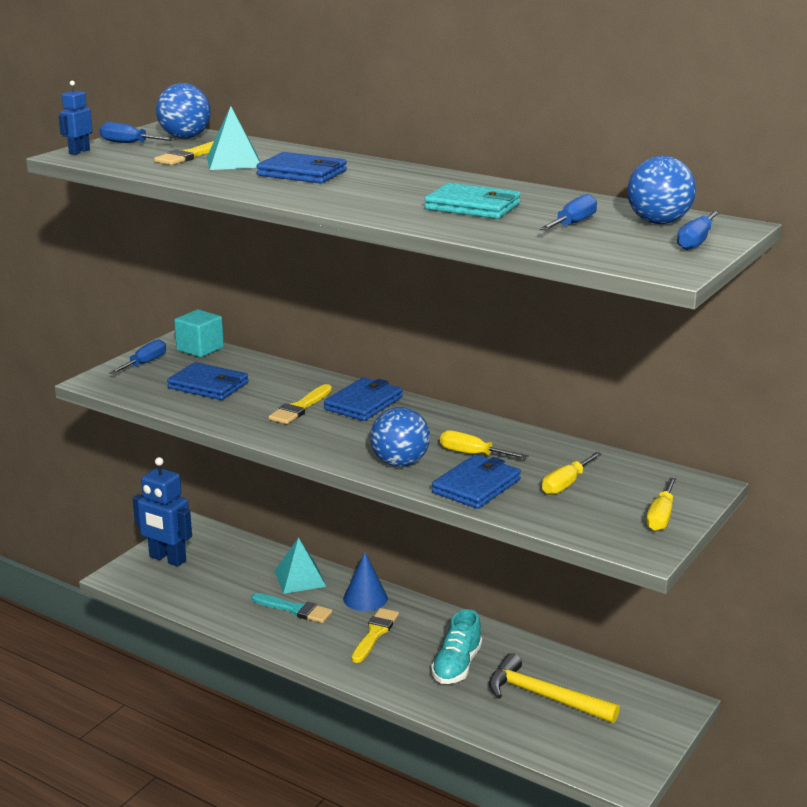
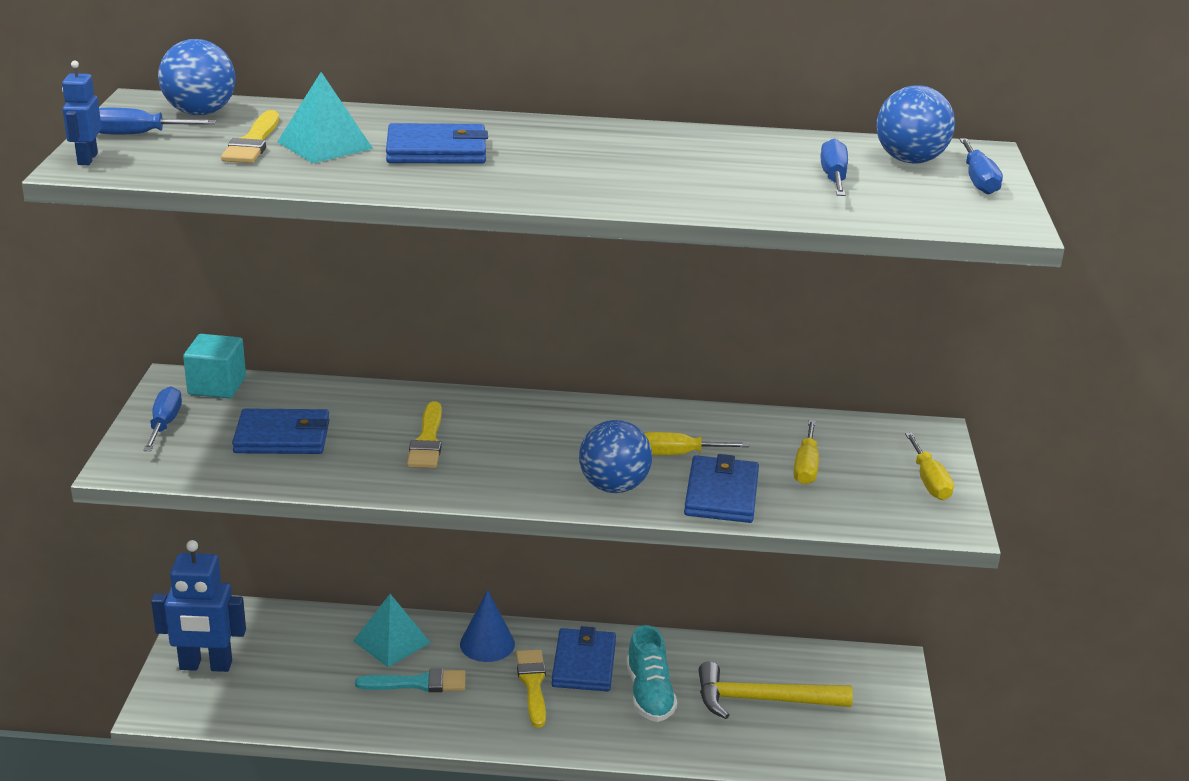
camera: 30 degrees left, 5 degrees up
blue wallet [324,377,403,421] -> blue wallet moved to [552,626,616,692]
turquoise wallet [424,183,521,219] -> none

